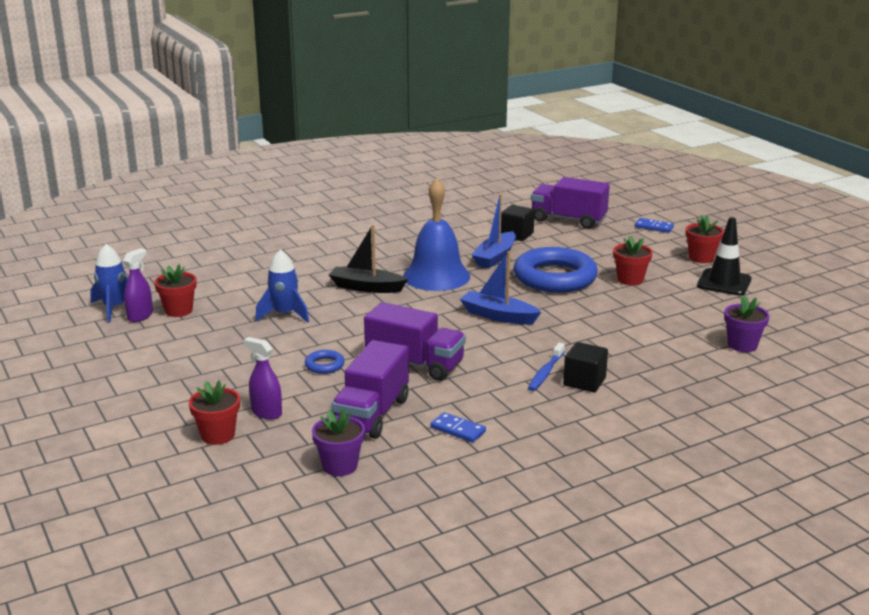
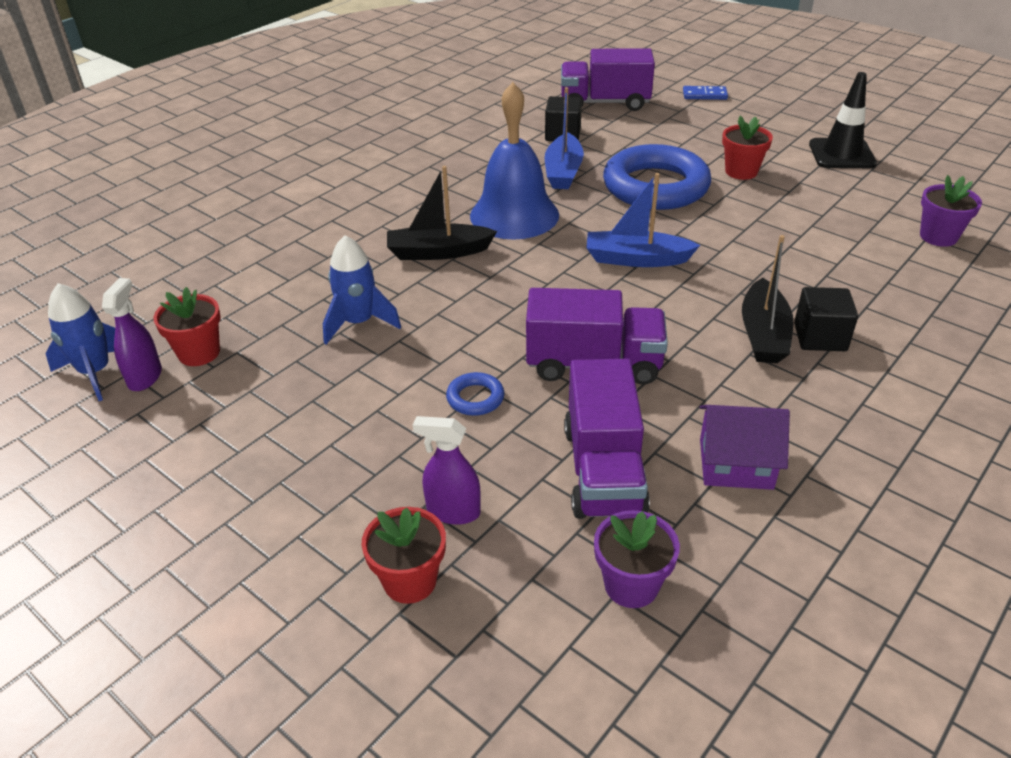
camera: 20 degrees left, 15 degrees up
blue domino [430,412,486,443] -> purple house [700,405,790,490]
blue toothbrush [528,343,565,391] -> black boat [742,235,794,363]
red flower pot [686,215,724,263] -> none

